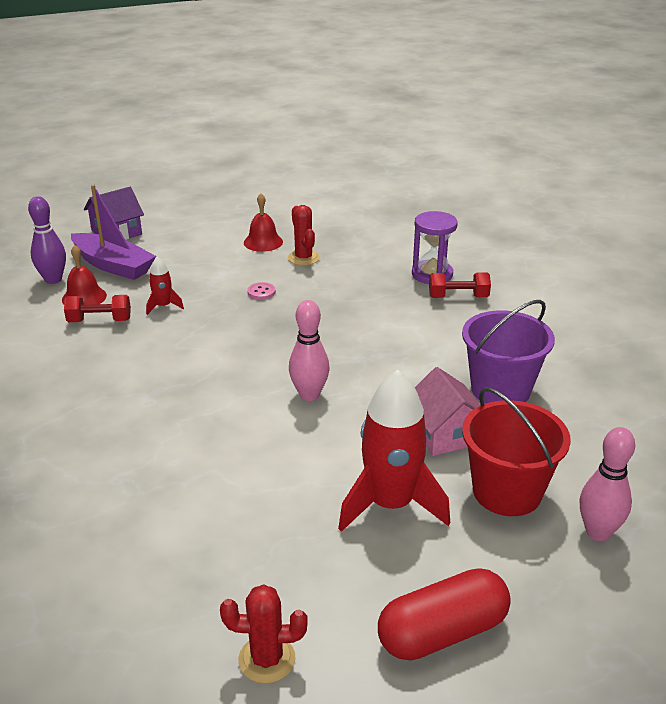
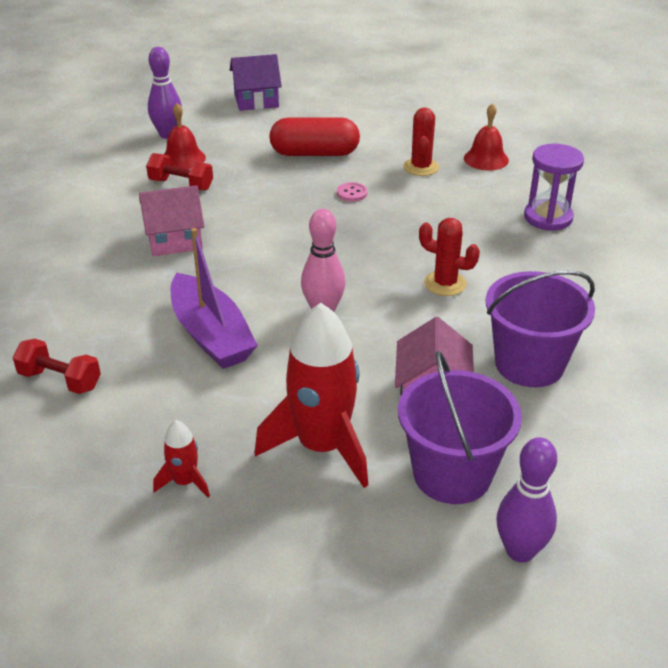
camera: 25 degrees right, 5 degrees up
purple boat [71,185,156,280] -> purple boat moved to [170,228,258,369]
red rocket [146,257,184,315] -> red rocket moved to [153,420,210,497]
red cactus [220,584,308,684] -> red cactus moved to [419,218,480,296]
red bell [244,193,283,252] -> red bell moved to [464,103,509,171]
red capsule [378,568,511,660] -> red capsule moved to [269,117,360,156]
red dumbbell [429,272,491,298] -> red dumbbell moved to [13,339,101,394]
red bucket [462,387,571,516] -> purple bucket [398,351,522,504]
pink bowling pin [580,427,635,541] -> purple bowling pin [497,437,557,562]
none -> pink house [139,185,205,256]

